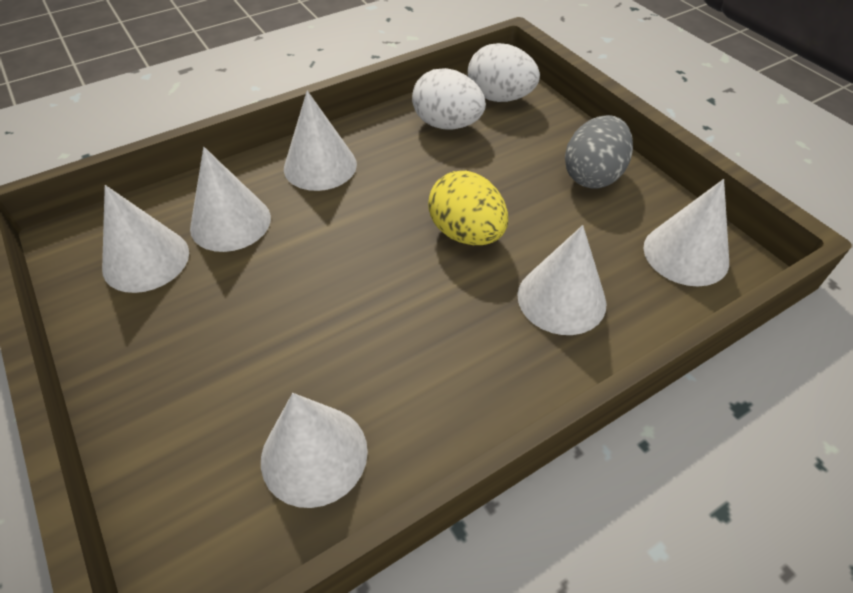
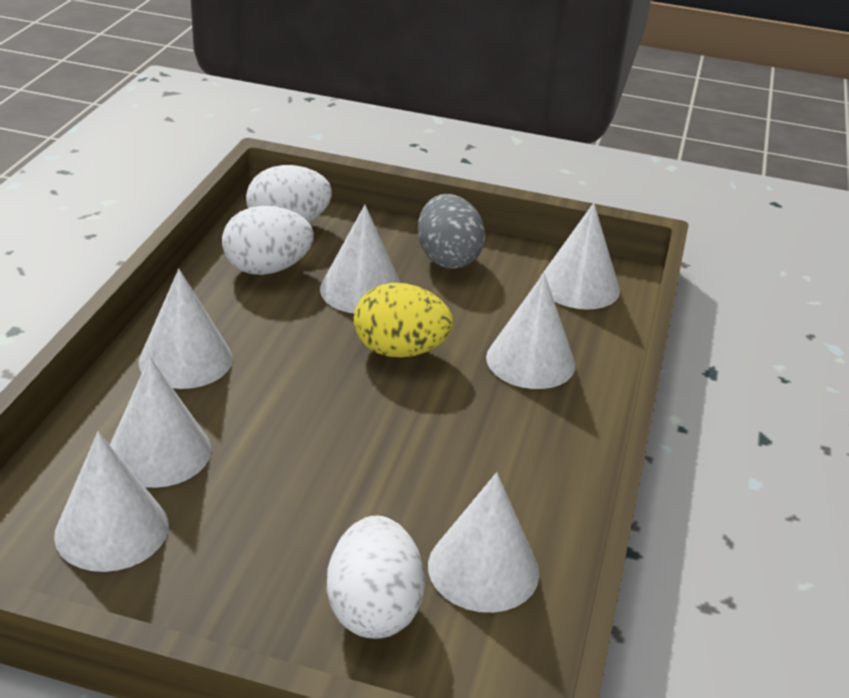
camera: 45 degrees left, 15 degrees down
none -> white cone [320,205,400,313]
none -> white egg [327,516,425,639]

